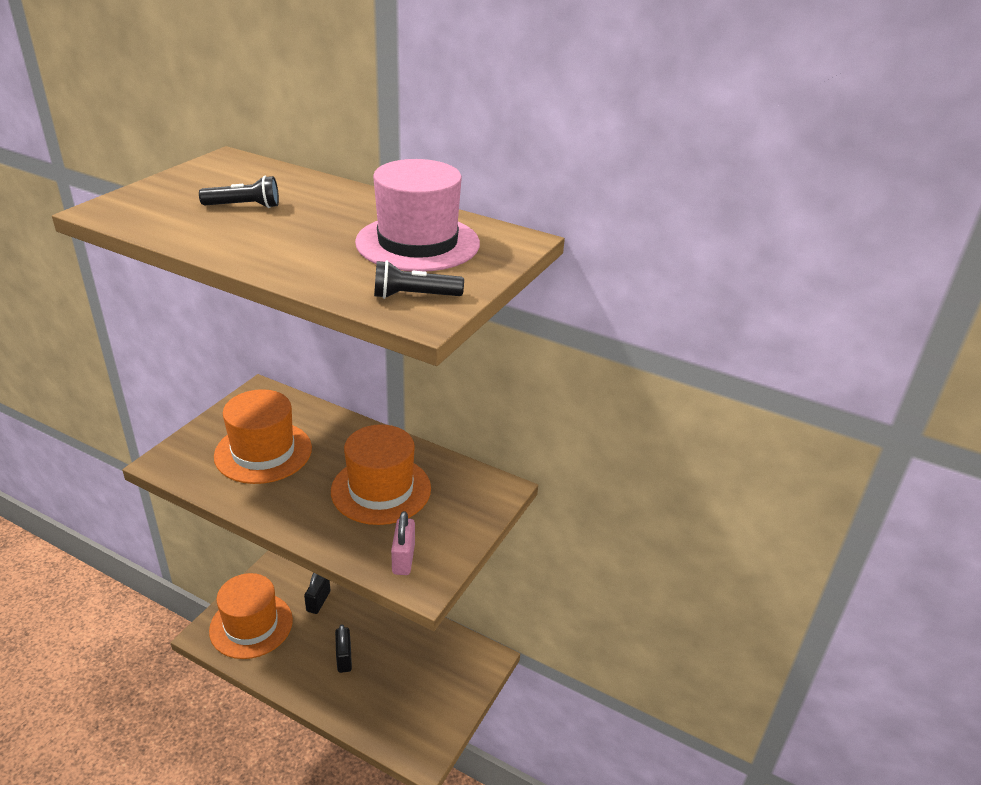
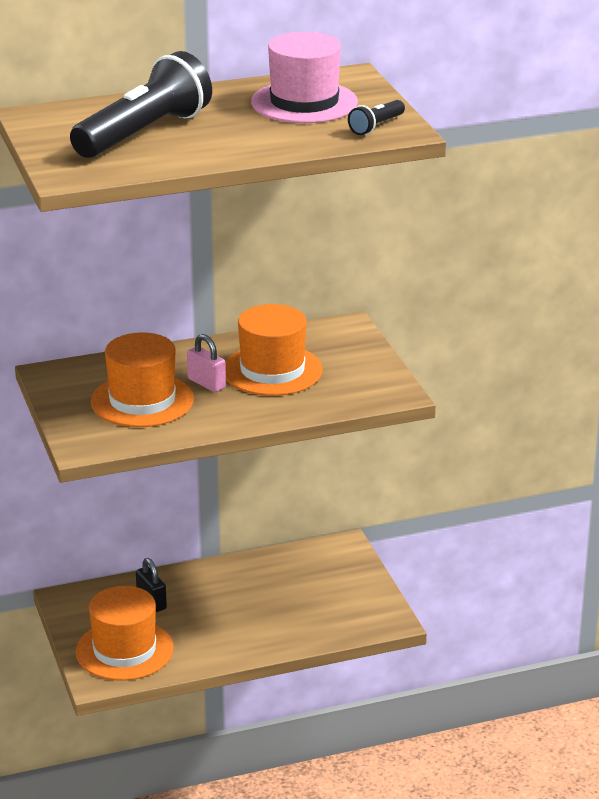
camera: 45 degrees left, 5 degrees down
black flashlight [199,176,279,208] -> black flashlight [70,51,212,158], size x2.28
black padlock [335,624,352,673] -> none
pink padlock [391,511,415,575] -> pink padlock moved to [187,334,226,392]

